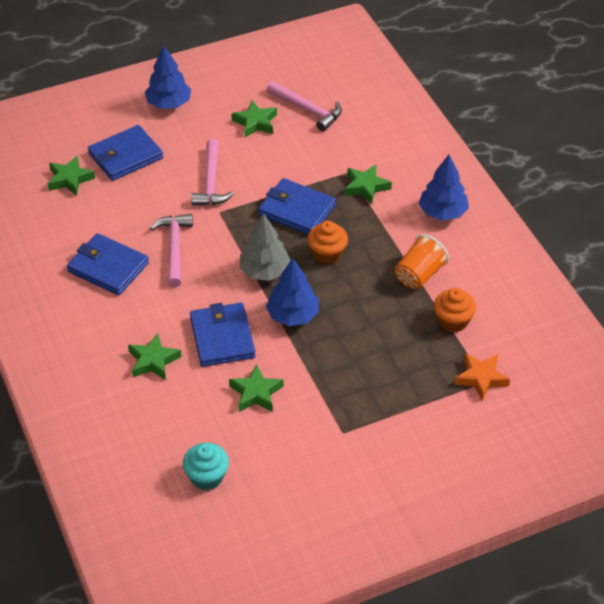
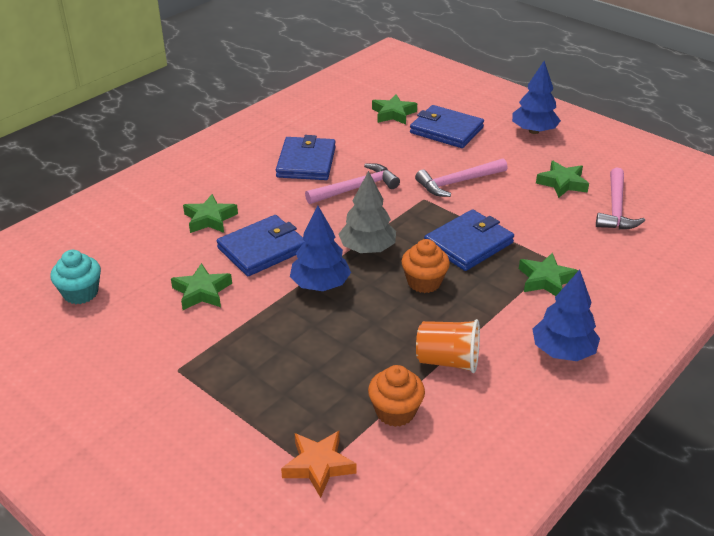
camera: 65 degrees right, 10 degrees down
blue wallet [258,178,336,235] -> blue wallet turned 45 degrees clockwise [424,209,514,271]

